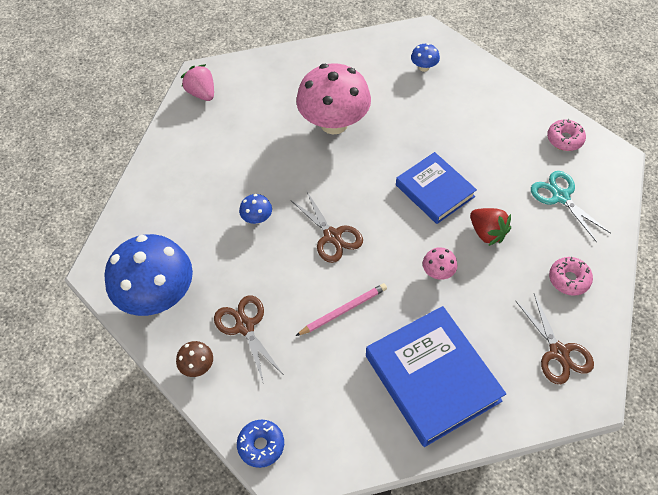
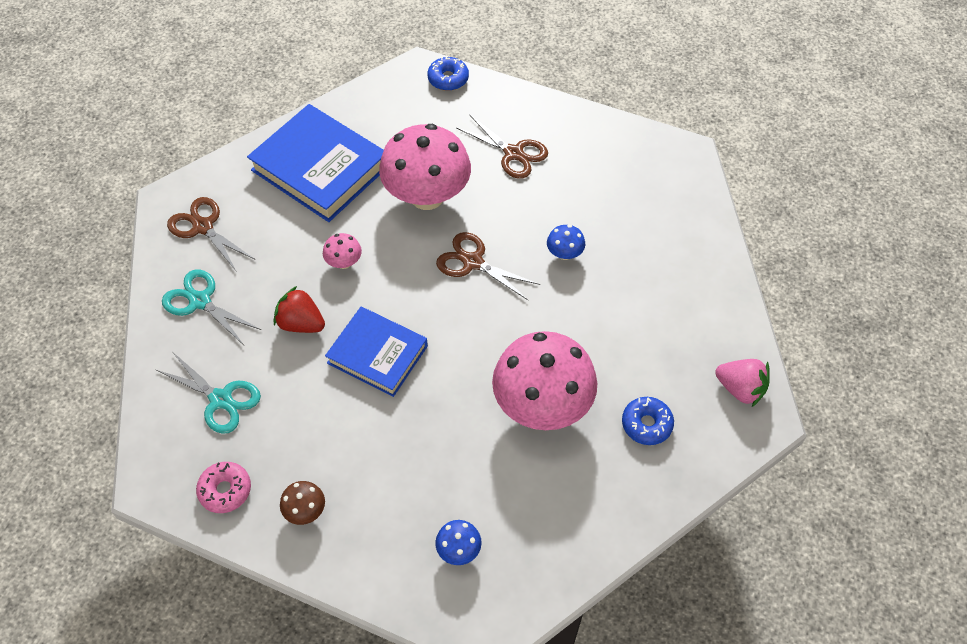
camera: 155 degrees right, 0 degrees up
blue mushroom [104,234,193,316] -> none
brown mushroom [176,341,213,377] -> brown mushroom moved to [280,481,325,525]
pink pencil [296,283,387,336] -> pink mushroom [379,124,471,210]
pink donut [549,257,593,296] -> turquoise scissors [162,269,261,345]
none -> blue donut [622,397,674,445]

